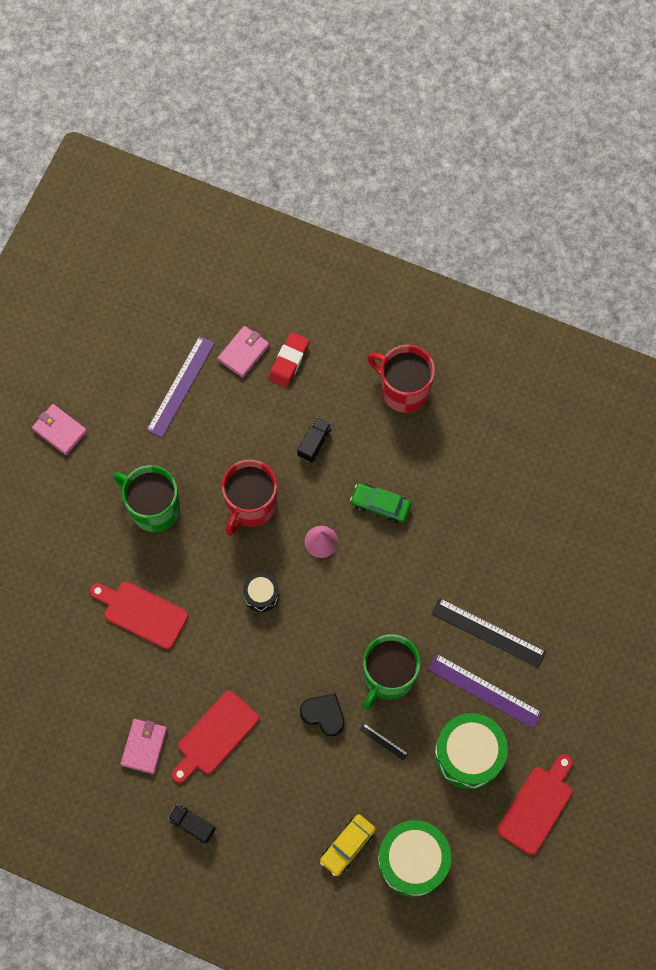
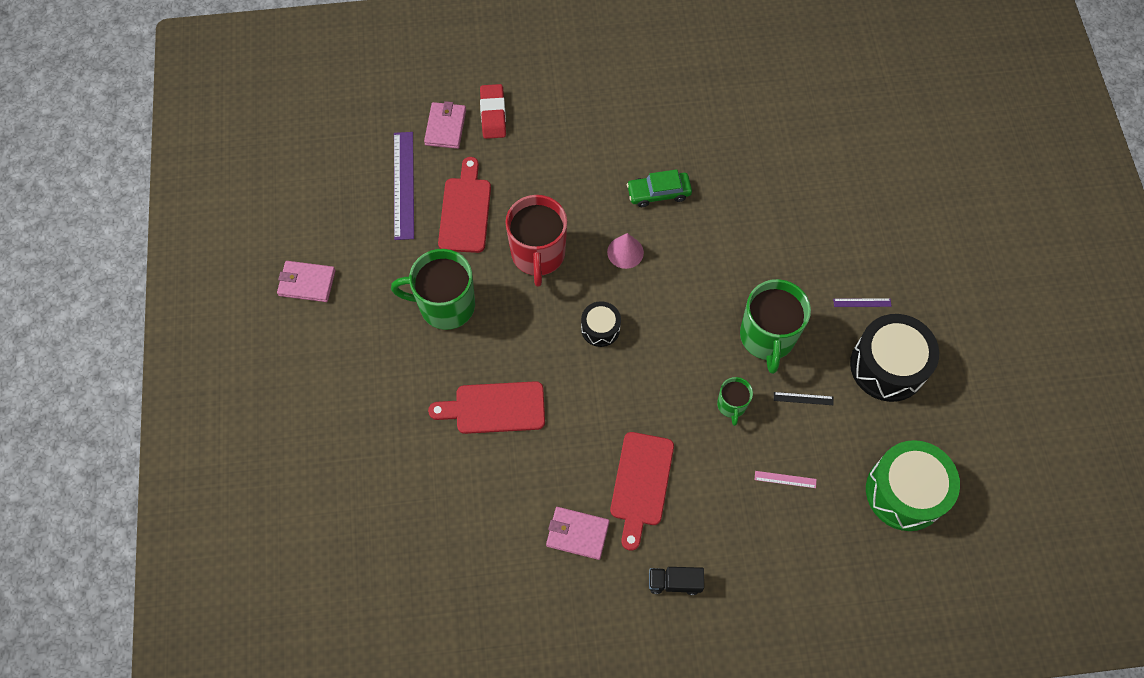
camera: 30 degrees left, 5 degrees down
pink wallet [120,719,167,774] -> pink wallet turned 60 degrees counterclockwise [546,507,610,560]
black truck [297,417,331,462] -> none
black heart [300,694,345,736] -> green mug [717,377,753,426]
yellow car [320,814,376,876] -> none
red mug [367,345,435,413] -> none
purple ruler [427,654,542,729] -> purple ruler [833,298,892,307], size x0.44
black ruler [431,598,546,668] -> none
green drum [435,713,508,789] -> black drum [850,314,939,402]
red cutting board [497,754,573,855] -> red cutting board moved to [438,157,491,253]
none -> pink ruler [755,471,816,488]

